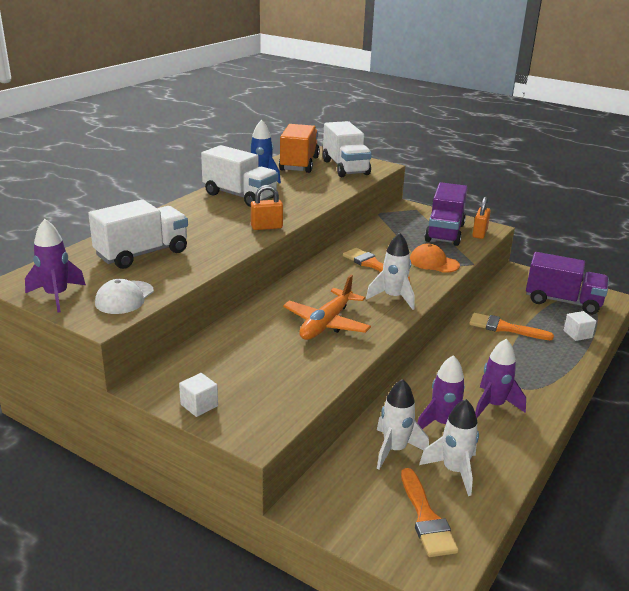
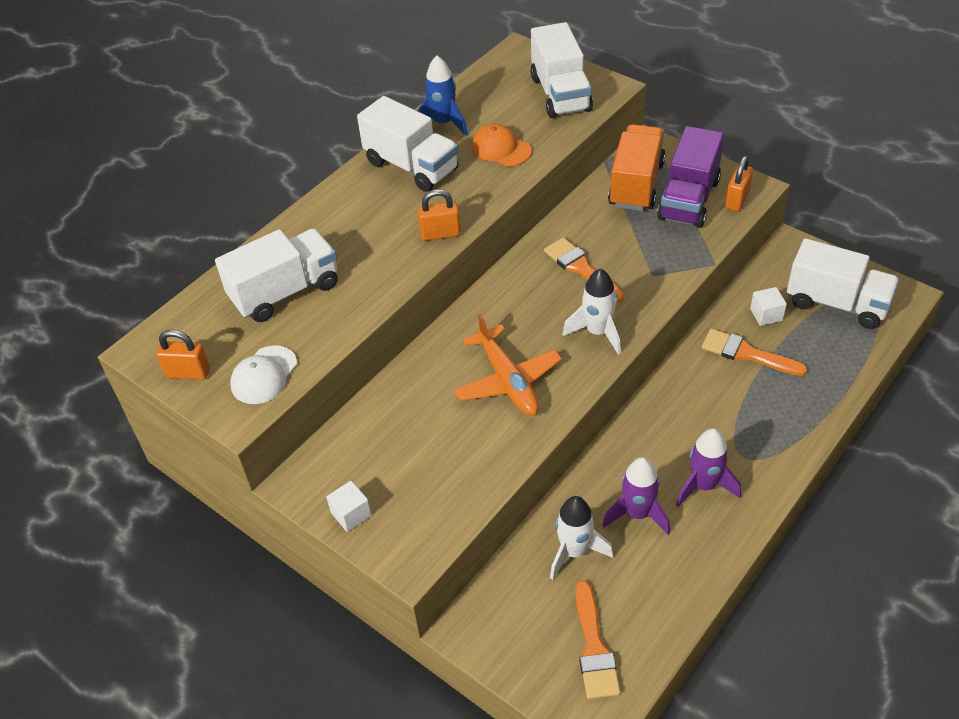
camera: 10 degrees right, 20 degrees up
purple rocket [25,219,86,313] -> orange padlock [156,330,210,380]
orange truck [279,124,320,173] -> orange truck moved to [608,124,666,211]
orange plane [283,275,371,340] -> orange plane turned 60 degrees counterclockwise [454,313,562,415]
orange cap [410,244,460,273] -> orange cap moved to [472,124,532,166]
white rocket [419,399,479,496] -> none
purple truck [526,252,609,315] -> white truck [787,238,900,329]
white cube [564,311,596,341] -> white cube moved to [750,287,787,326]

